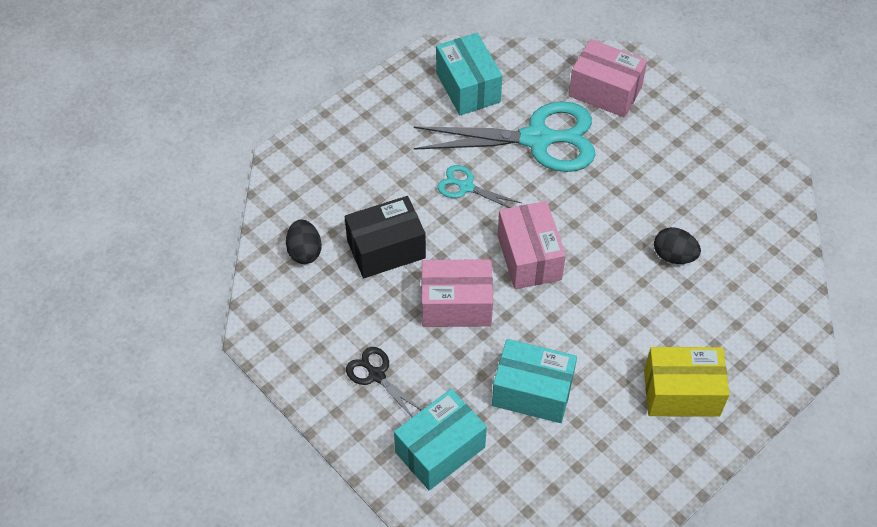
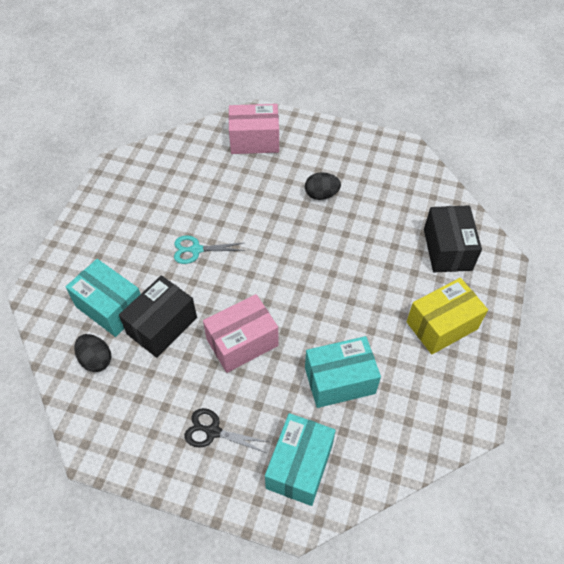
camera: 30 degrees left, 0 degrees up
turquoise scissors [414,102,595,172] -> none
turquoise box [436,33,502,115] -> turquoise box moved to [66,259,140,337]
pink box [498,201,566,289] -> none
black egg [654,227,701,264] -> black egg moved to [305,172,341,200]
none -> black box [424,205,482,272]

